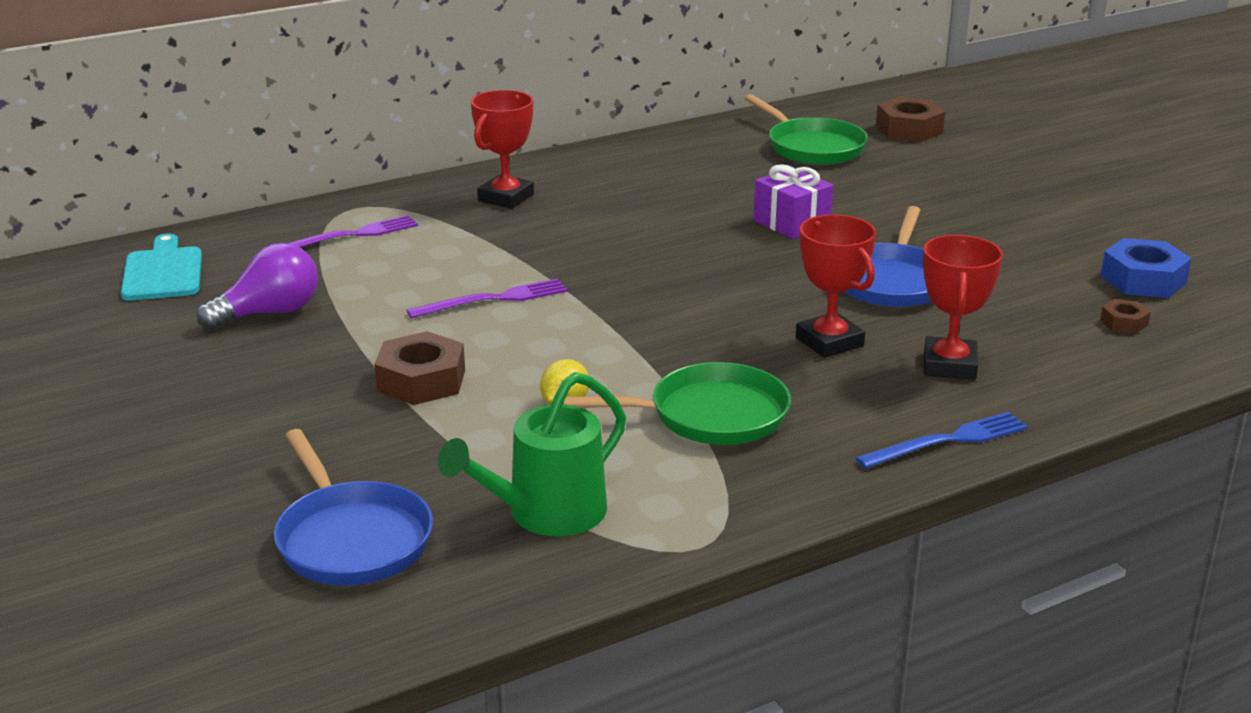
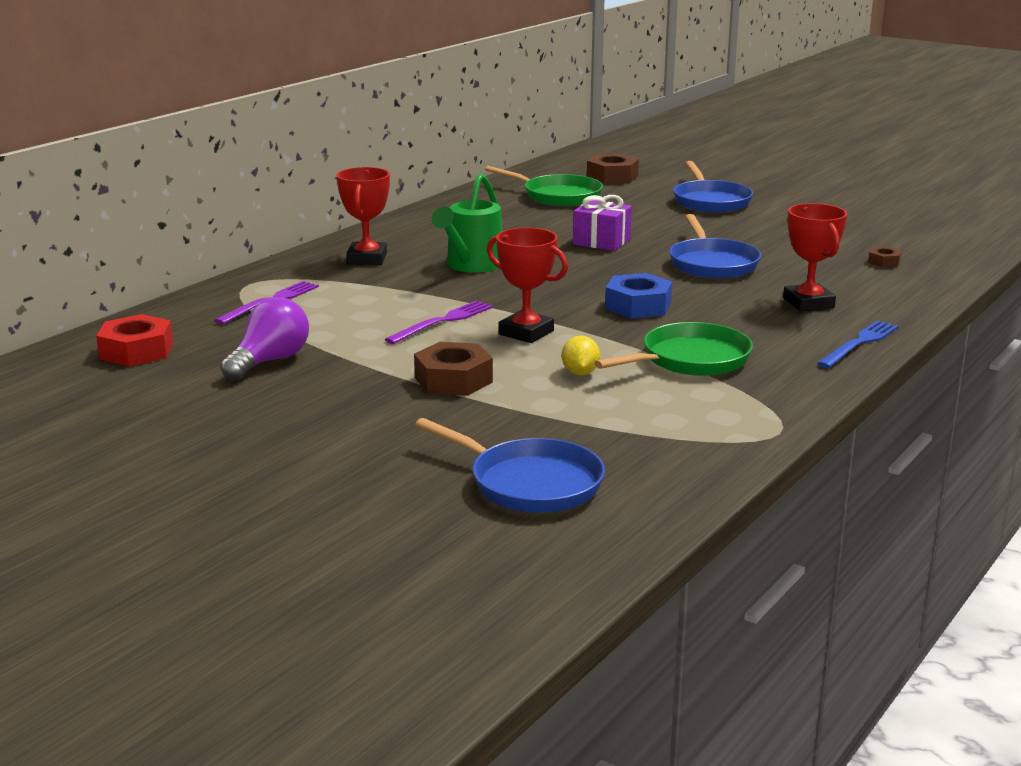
camera: 25 degrees left, 5 degrees down
turquoise cutting board [121,234,202,301] -> red nut [96,314,173,366]
green watering can [438,372,626,536] -> green watering can moved to [432,174,502,273]
red trophy [796,214,876,358] -> red trophy moved to [487,228,568,343]
blue nut [1101,238,1192,298] -> blue nut moved to [605,273,672,319]
none -> blue pan [673,161,753,213]

